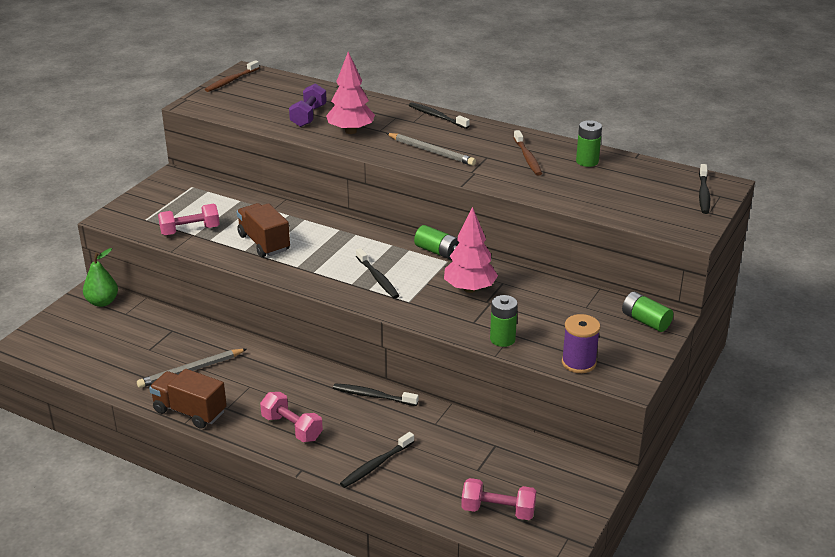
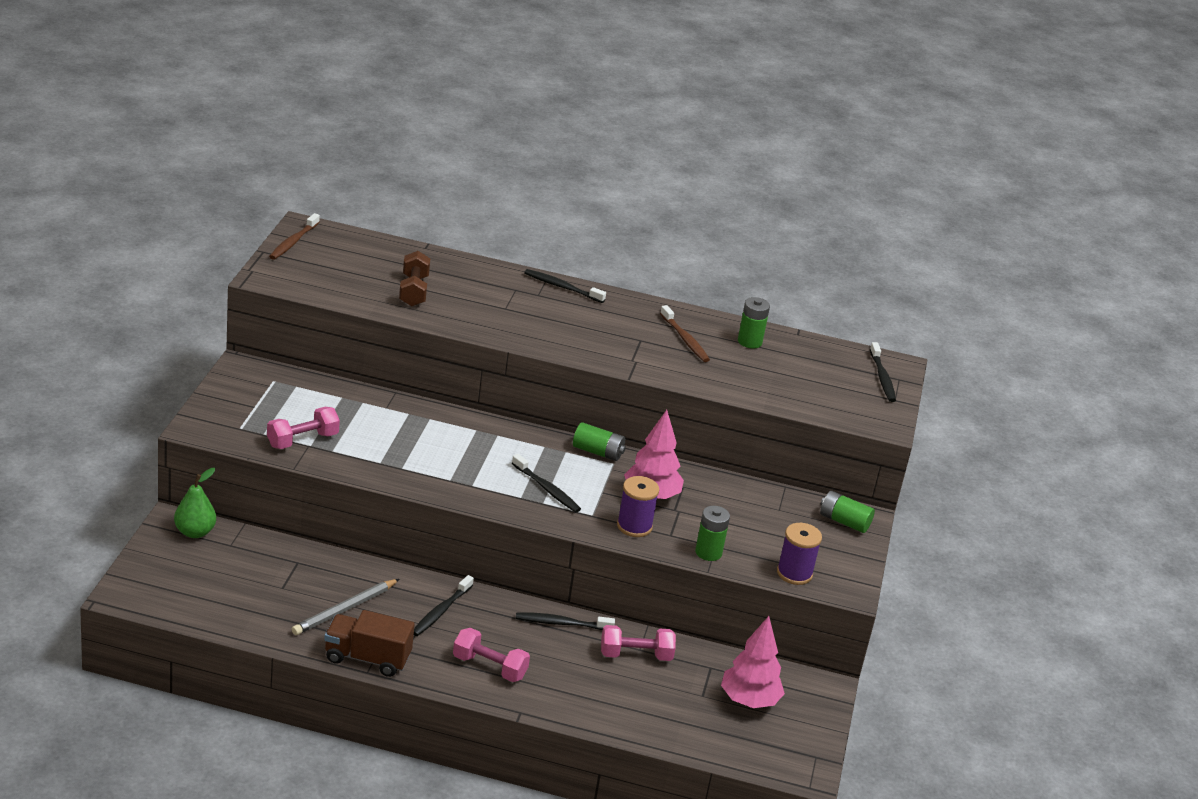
camera: 20 degrees left, 0 degrees up
brown truck [237,203,290,257] -> none
purple dumbbell [289,83,327,127] -> brown dumbbell [399,251,431,307]
pink tree [326,51,375,134] -> pink tree moved to [721,616,785,708]
black toothbrush [340,432,414,488] -> black toothbrush moved to [414,575,474,636]
grey pencil [386,133,476,166] -> none
pink dumbbell [461,478,536,520] -> pink dumbbell moved to [601,625,676,661]
none -> purple spool [617,476,659,537]

